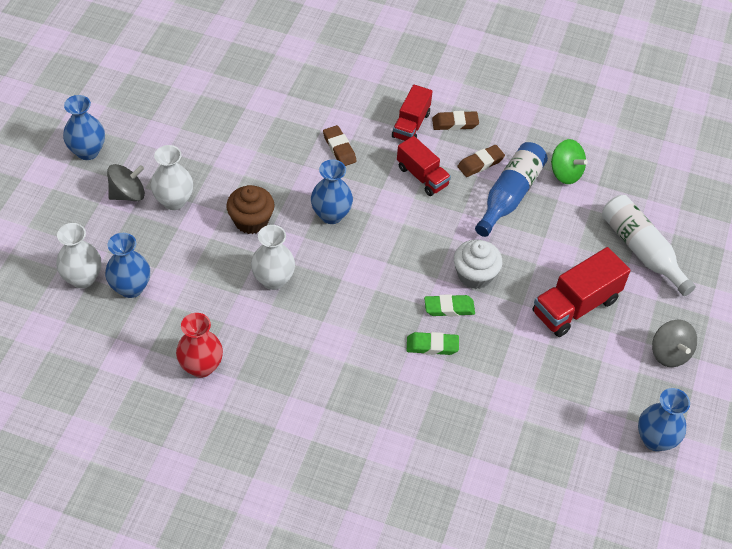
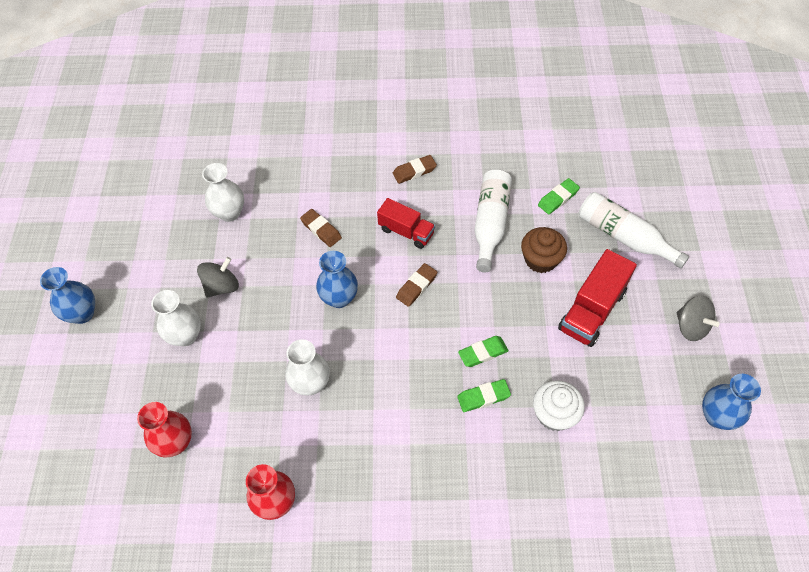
camera: 15 degrees left, 5 degrees up
white vase [56,223,101,288] -> white vase moved to [202,163,244,222]
blue vase [105,233,150,298] -> red vase [137,402,192,457]
grey spinning top [107,164,145,201] -> grey spinning top moved to [197,257,239,298]
brown cupcake [226,185,275,234] -> brown cupcake moved to [521,227,567,273]
red truck [392,85,433,141] -> none
white cupcake [454,240,503,289] -> white cupcake moved to [533,380,585,431]
brown eraser [457,145,505,177] -> brown eraser moved to [396,263,437,307]
blue bottle [475,142,548,237] -> white bottle [474,169,512,272]
green spinning top [551,139,588,184] -> none
none -> green eraser [538,178,580,214]

